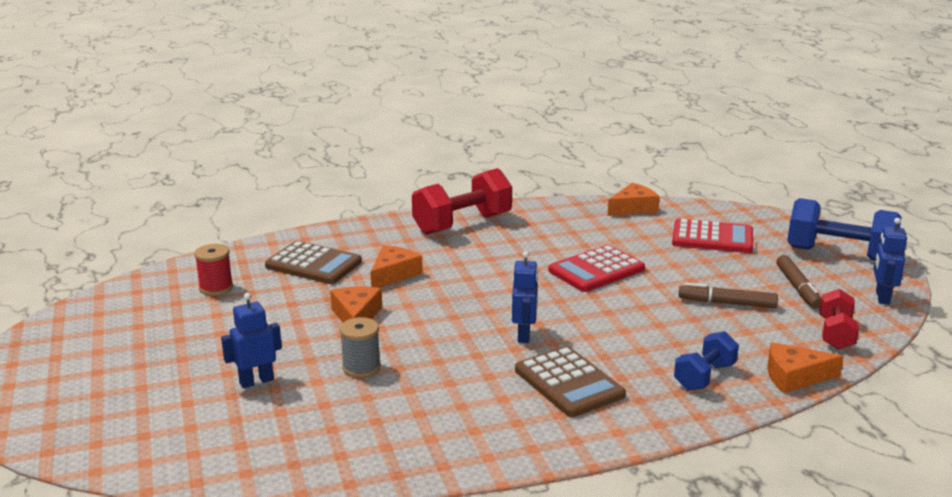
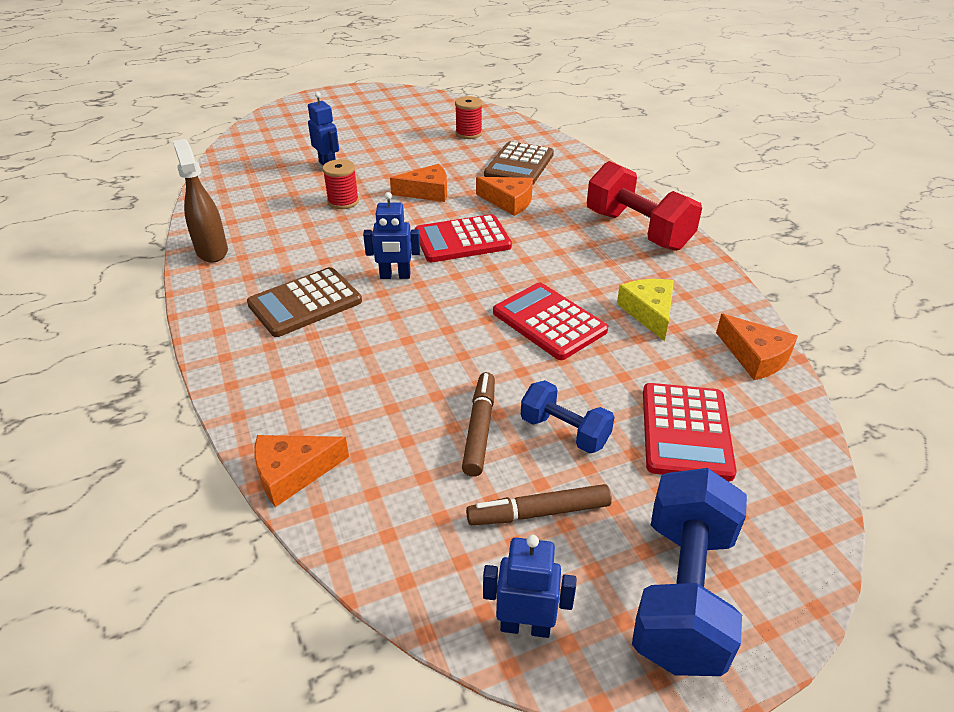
camera: 85 degrees right, 15 degrees up
grey spool [340,317,381,378] -> red spool [322,159,359,209]
blue dumbbell [674,331,739,390] -> blue dumbbell moved to [521,380,614,454]
orange cheese [767,342,844,394] -> orange cheese turned 105 degrees counterclockwise [254,435,349,507]
red dumbbell [819,289,859,350] -> none
none -> brown spray bottle [173,139,228,263]
none -> red calculator [415,214,512,262]
none -> yellow cheese [617,279,674,341]

